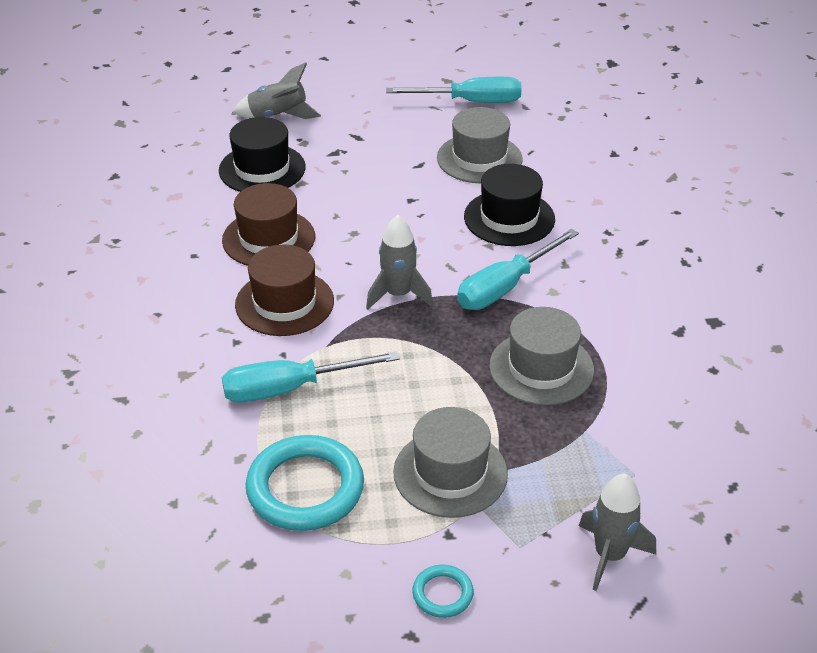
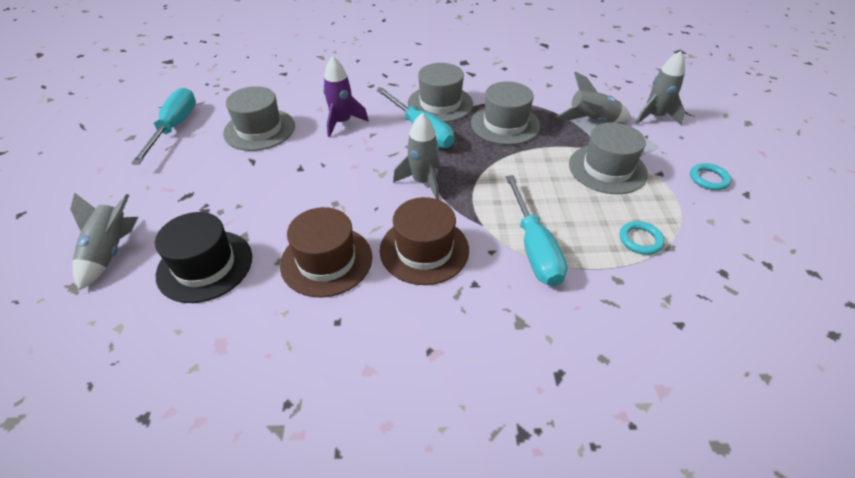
camera: 85 degrees left, 5 degrees up
turquoise ring [246,435,364,531] -> turquoise ring [620,221,665,255], size x0.48
black hat [464,164,555,246] -> purple rocket [323,56,369,137]
none -> grey hat [408,63,473,122]
none -> grey rocket [556,71,631,123]

